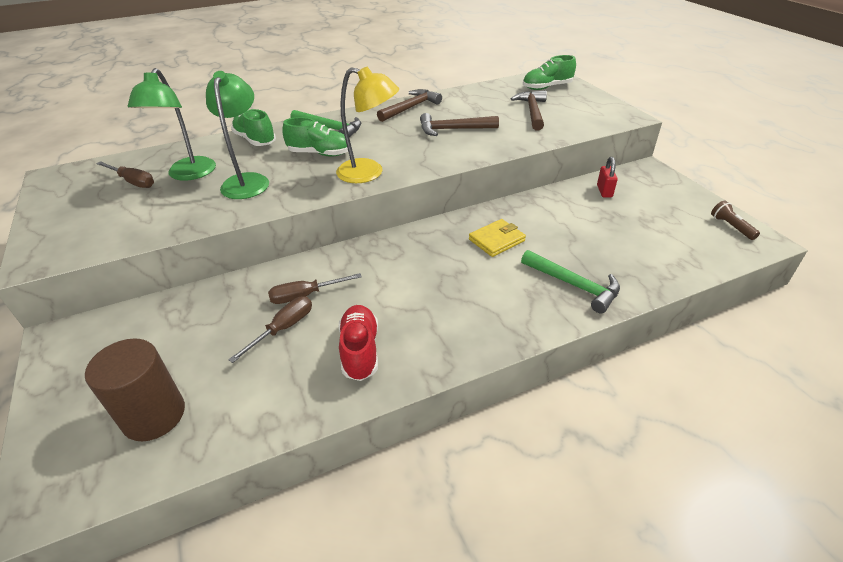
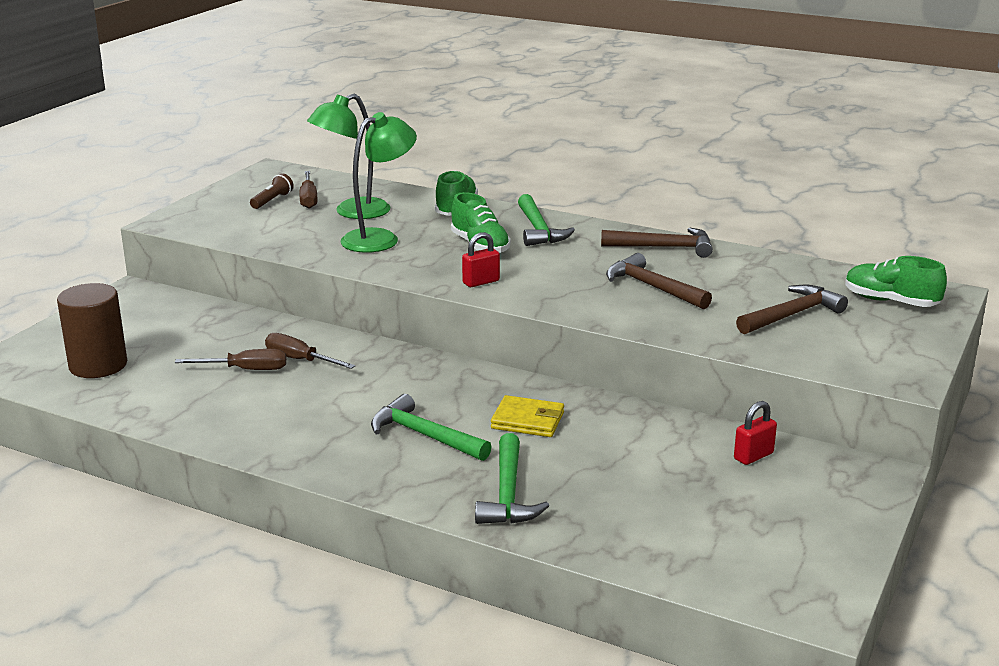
camera: 50 degrees right, 15 degrees down
yellow lamp [336,66,399,183] -> red padlock [462,232,500,287]
red shoe [339,305,378,381] -> none
brown flashlight [711,200,760,240] -> brown flashlight moved to [250,173,294,209]
none -> green hammer [371,394,492,461]

